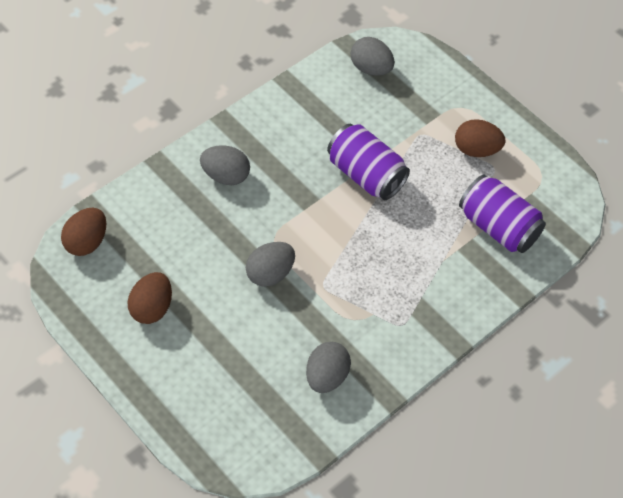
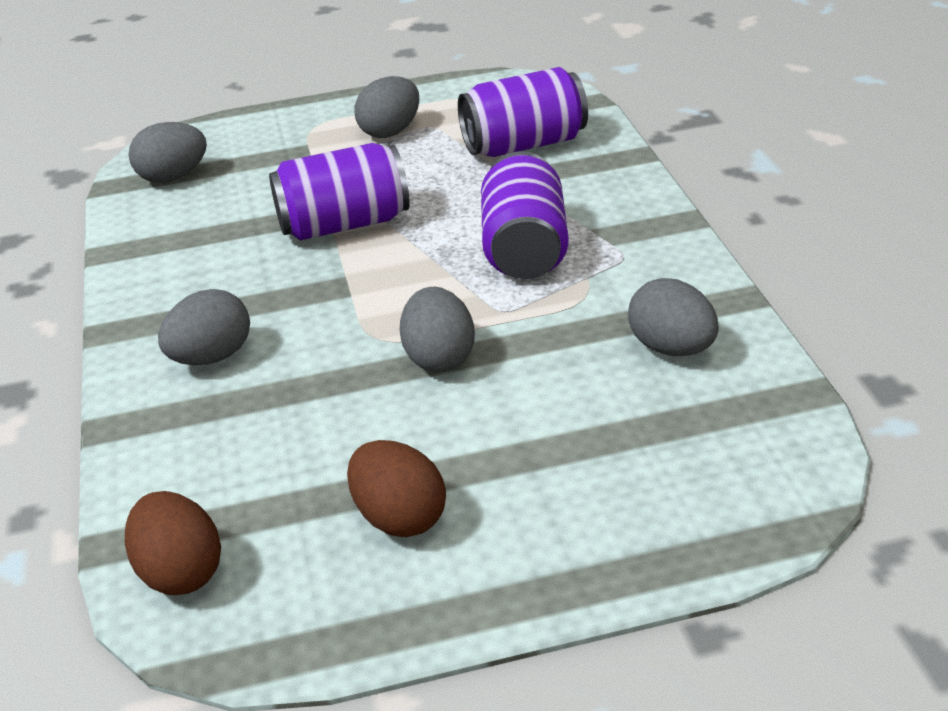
camera: 55 degrees left, 20 degrees down
brown egg [455,119,505,157] -> grey egg [354,76,419,138]
none -> purple can [481,151,569,279]

